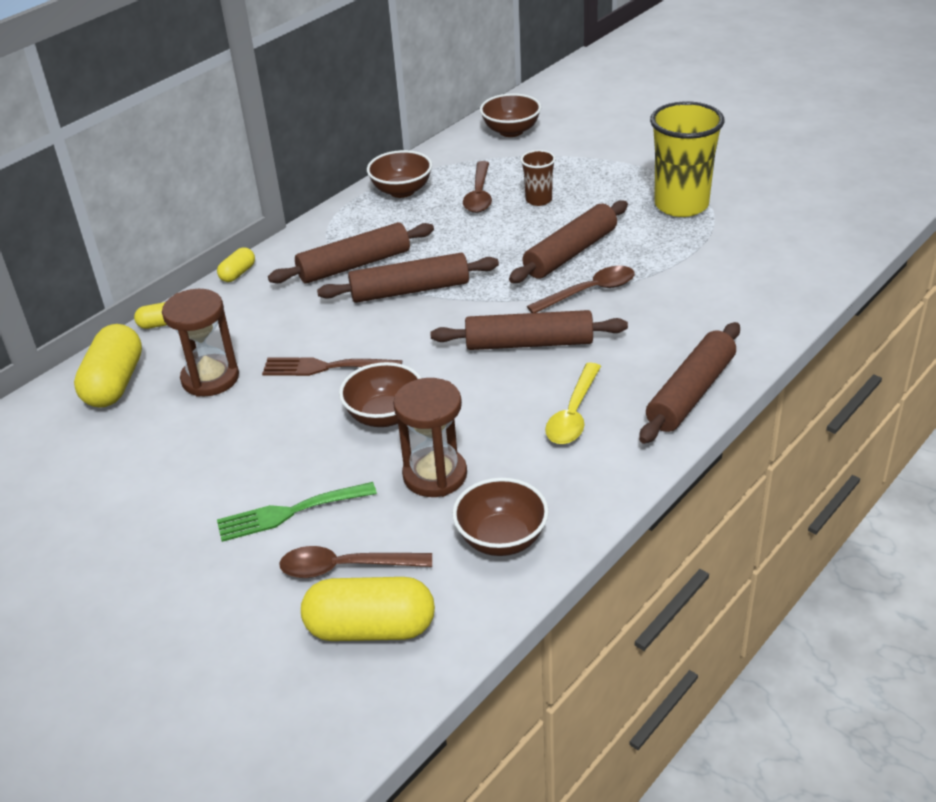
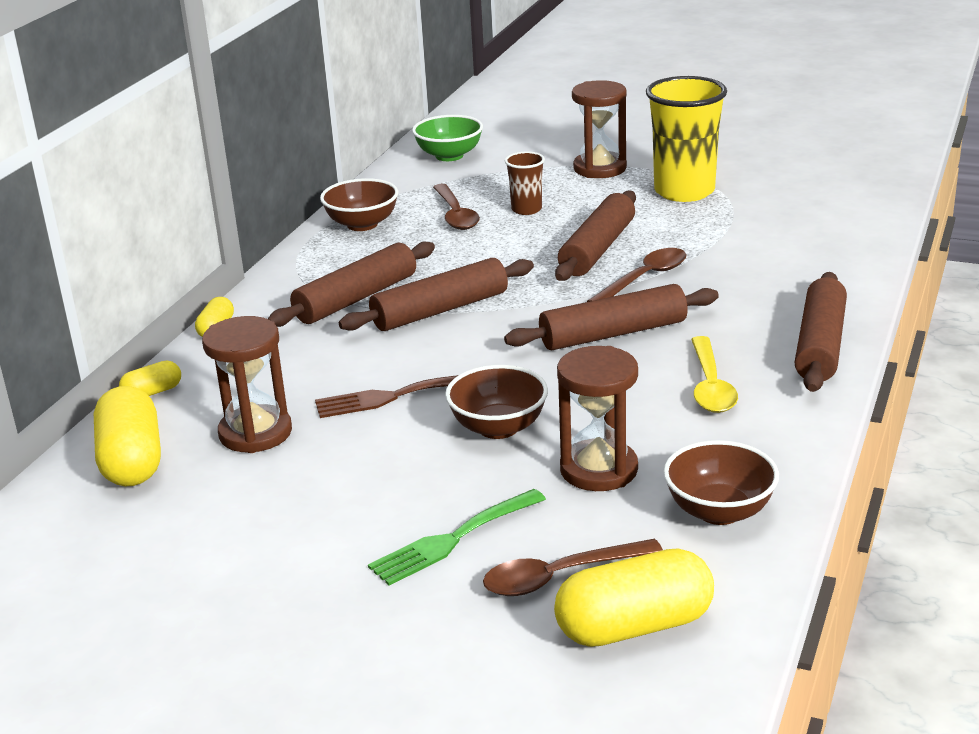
camera: 20 degrees left, 10 degrees down
brown bowl [480,93,541,137] -> green bowl [412,115,483,161]
none -> brown hourglass [572,80,627,178]

